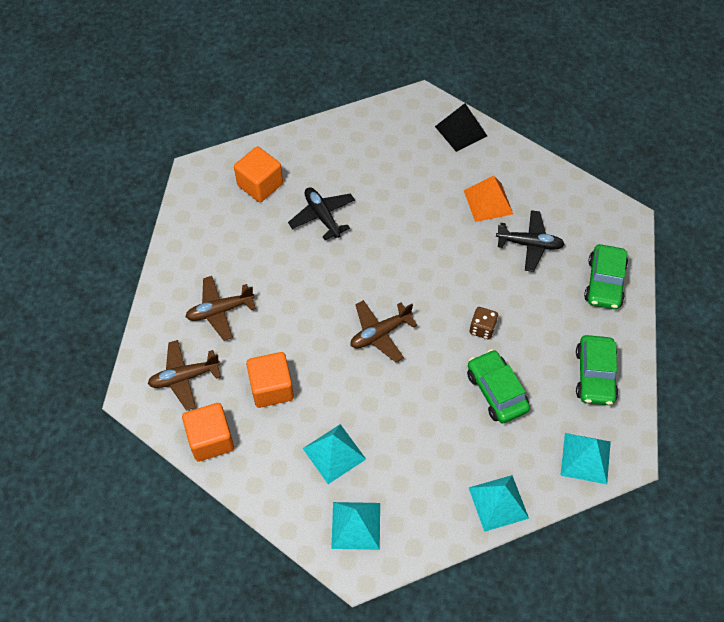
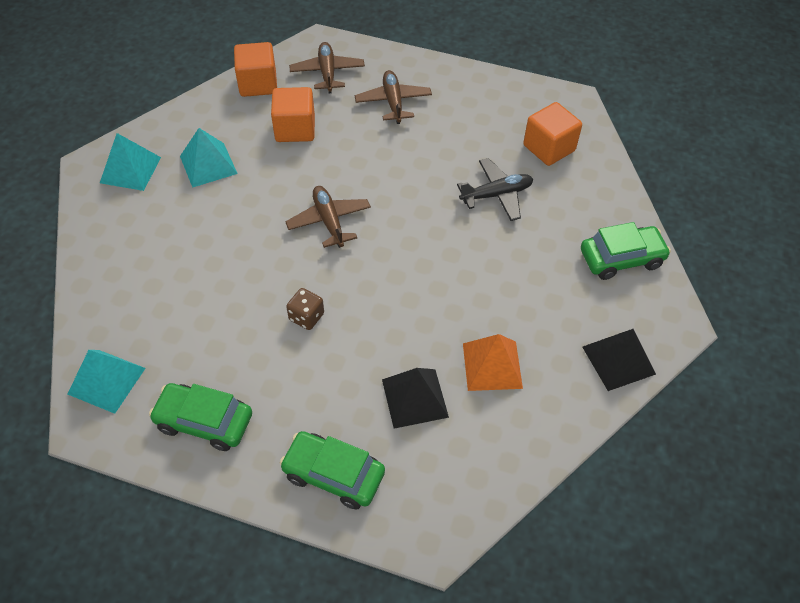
camera: 100 degrees right, 5 degrees down
green car [467,349,530,424] -> green car moved to [581,222,671,280]
turquoise pyramid [469,475,529,532] -> none
black plane [496,210,565,272] -> black pyramid [382,368,449,429]

